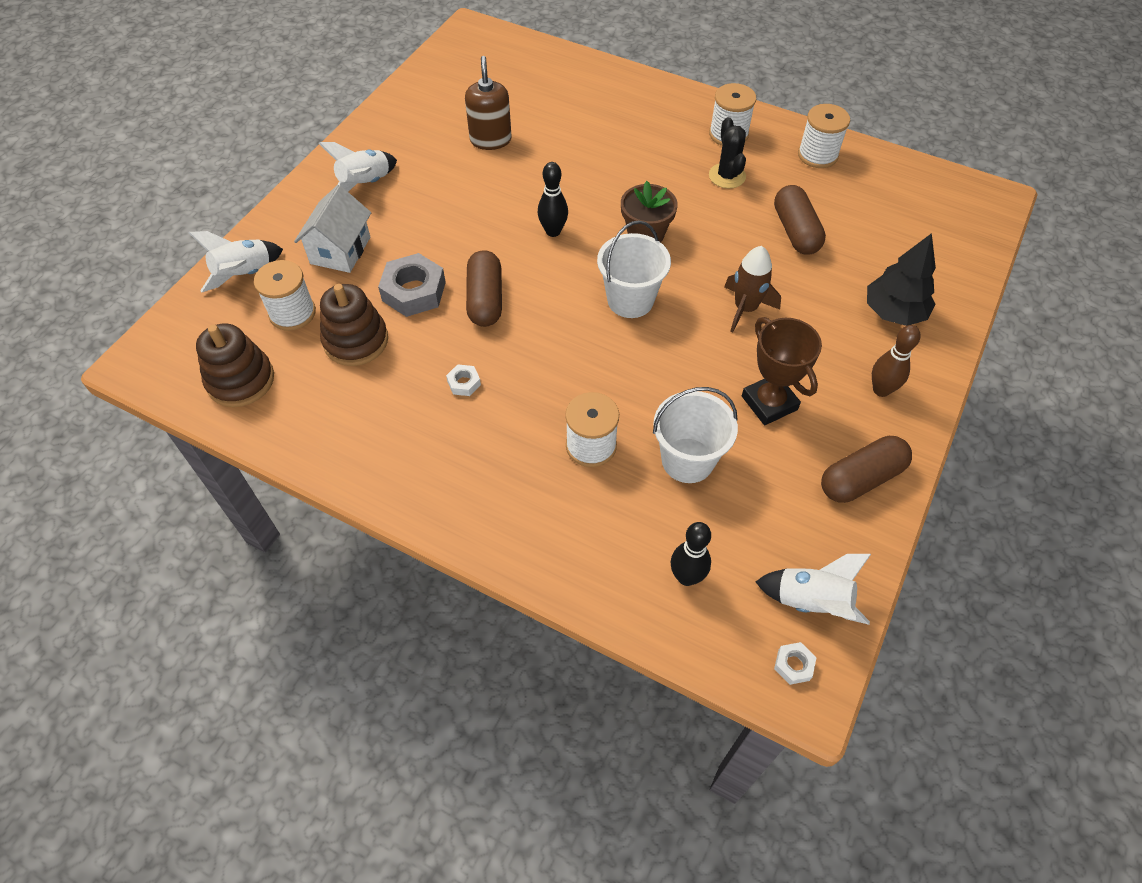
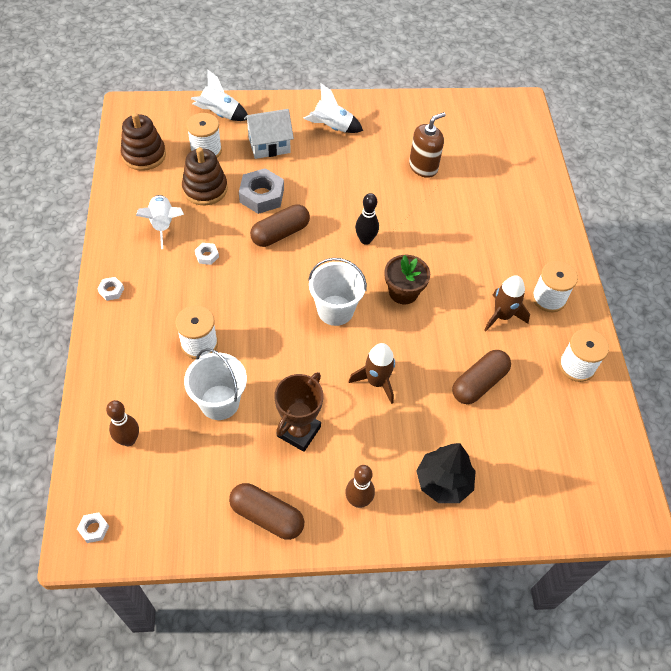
camera: 55 degrees right, 0 degrees up
black bowling pin [671,522,711,586] -> brown bowling pin [106,400,139,446]
black cactus [709,117,746,189] -> brown rocket [484,275,530,332]
white rocket [756,554,871,625] -> white rocket moved to [136,195,184,249]
none -> white nut [97,277,124,301]

